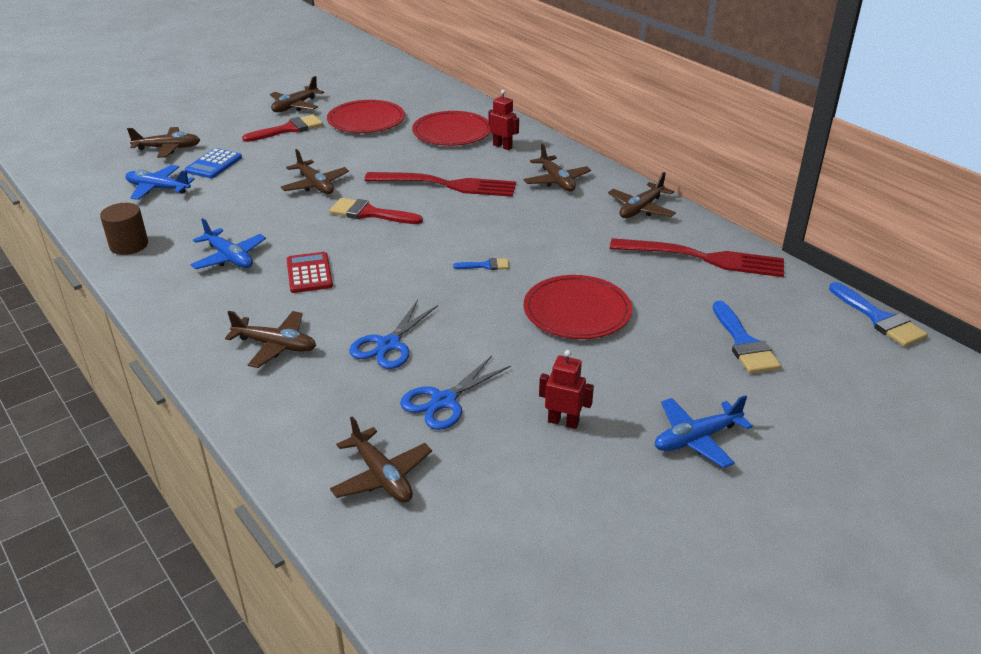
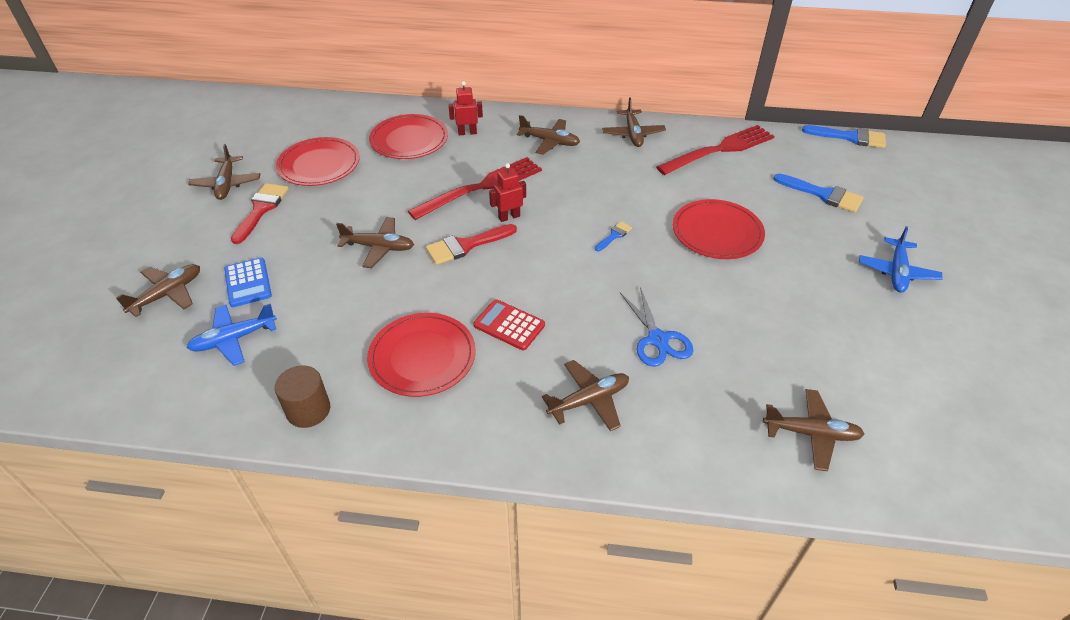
camera: 45 degrees left, 10 degrees up
blue plane [190,218,266,269] -> red plate [367,313,476,397]
blue scissors [400,356,511,430] -> none
red robot [539,350,594,429] -> red robot moved to [489,163,526,222]

